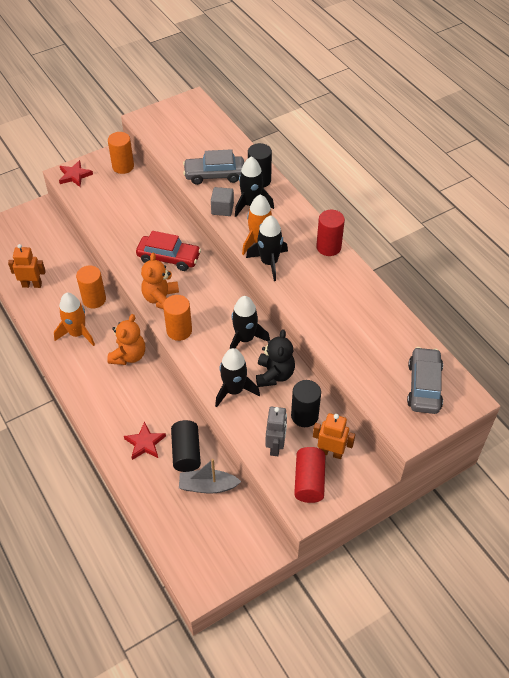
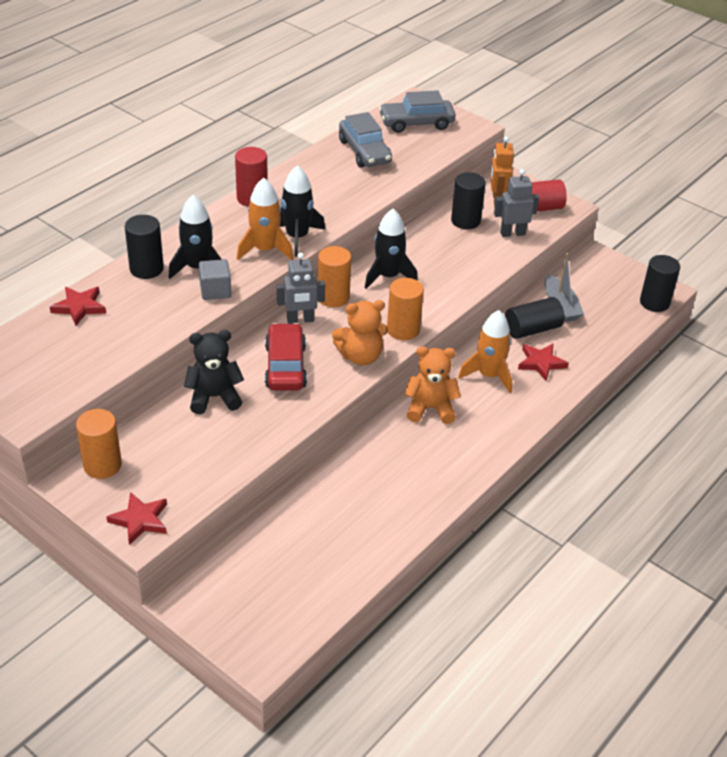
camera: 110 degrees left, 10 degrees down
orange robot [8,244,46,288] -> none
orange rocket [54,293,95,346] -> orange rocket moved to [458,310,512,393]
orange cylinder [76,266,106,309] -> orange cylinder moved to [318,246,351,307]
grey car [183,149,244,185] -> grey car moved to [339,112,392,167]
black rocket [215,348,260,407] -> none
black teddy bear [256,329,295,387] -> black teddy bear moved to [184,330,244,414]
none -> red star [50,287,106,326]
none -> grey robot [277,253,325,324]
none -> black cylinder [640,255,680,312]

